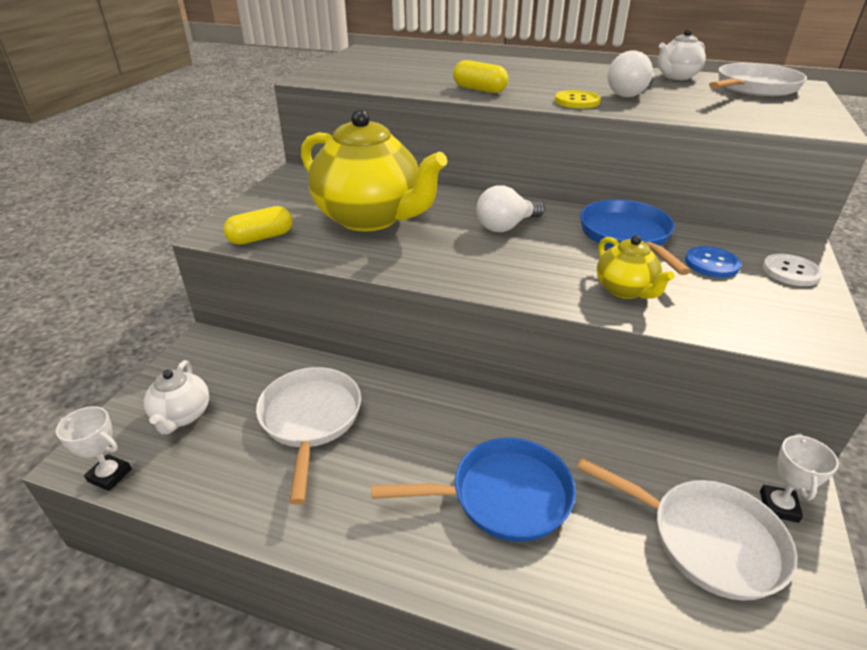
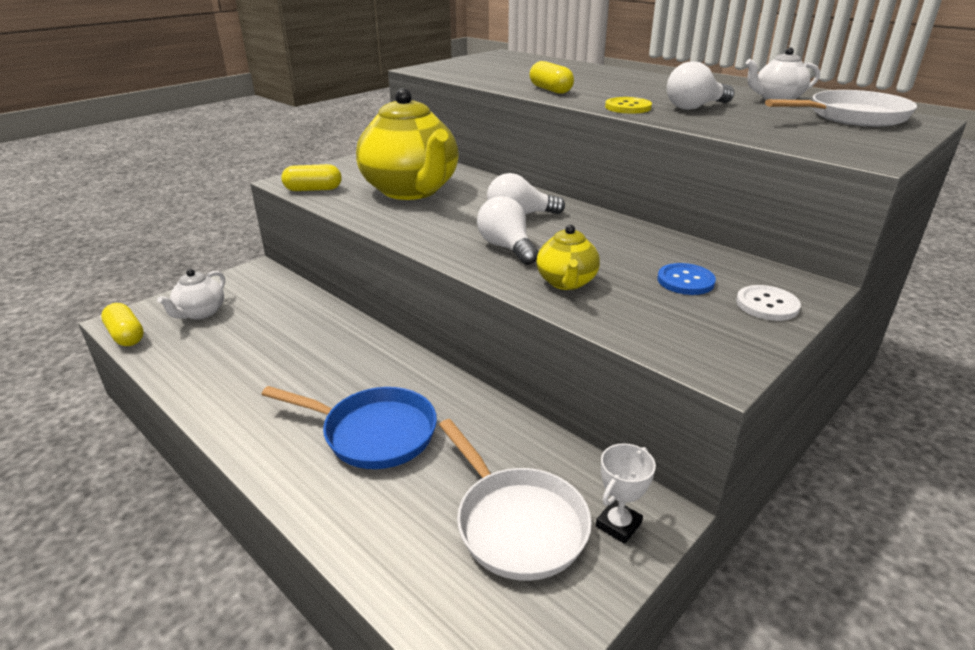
camera: 25 degrees right, 5 degrees down
white trophy [56,406,132,491] -> yellow capsule [101,303,144,346]
white pan [256,367,361,505] -> none
blue pan [580,199,691,275] -> none
none -> white light bulb [477,196,538,265]

